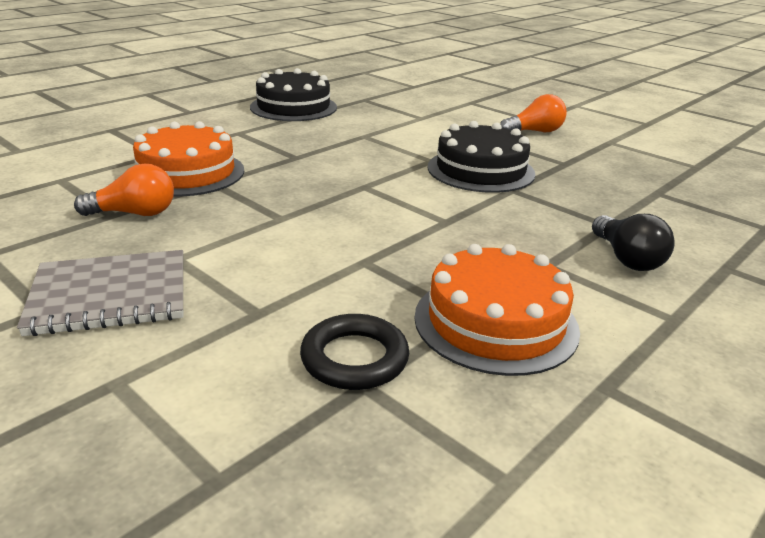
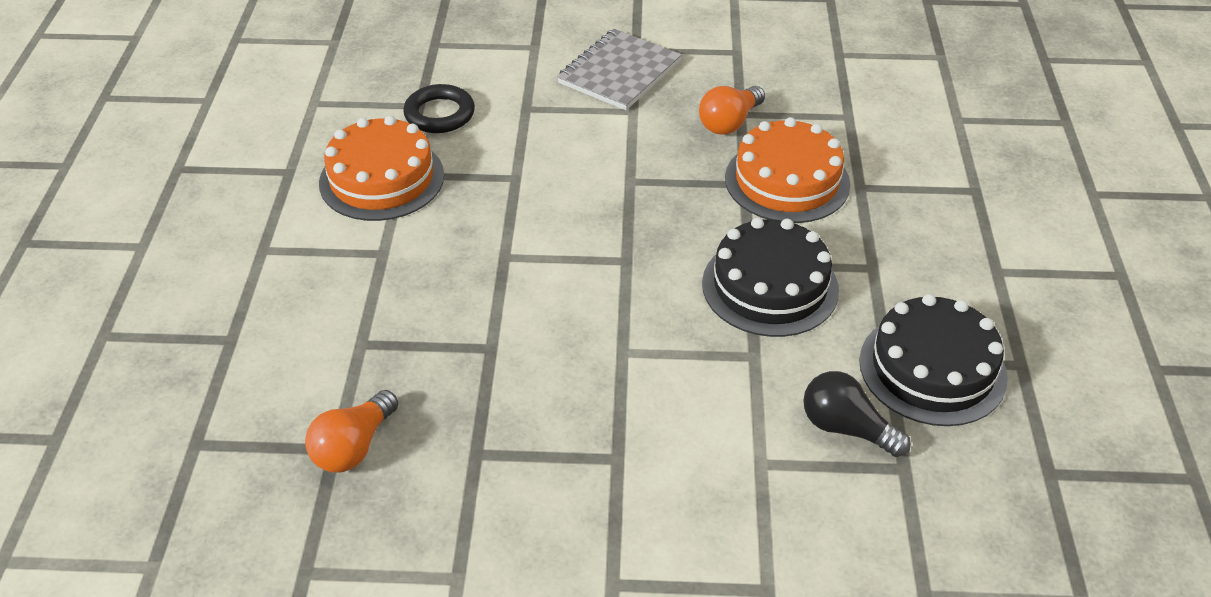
camera: 140 degrees right, 15 degrees up
black cake [428,121,535,193] -> black cake moved to [702,218,839,337]
orange light bulb [500,94,567,132] -> orange light bulb moved to [305,390,398,473]
black light bulb [592,214,674,271] -> black light bulb moved to [803,371,911,457]

